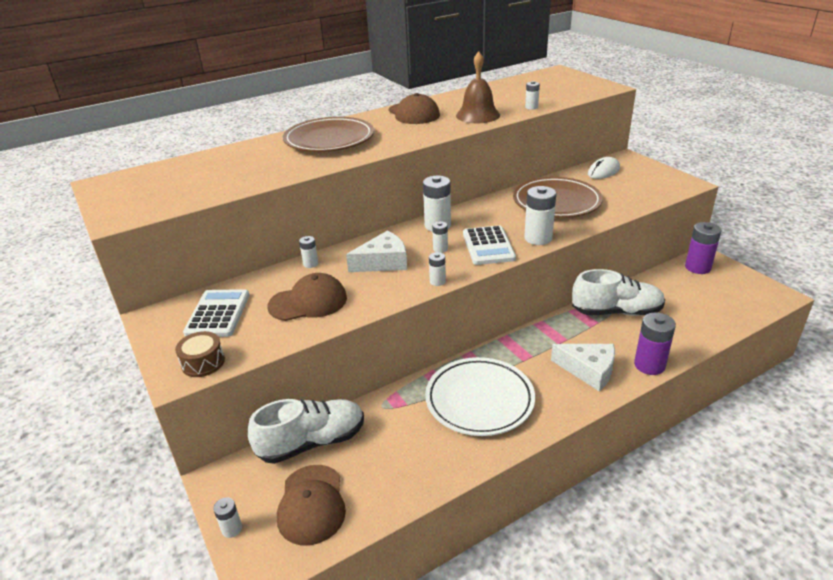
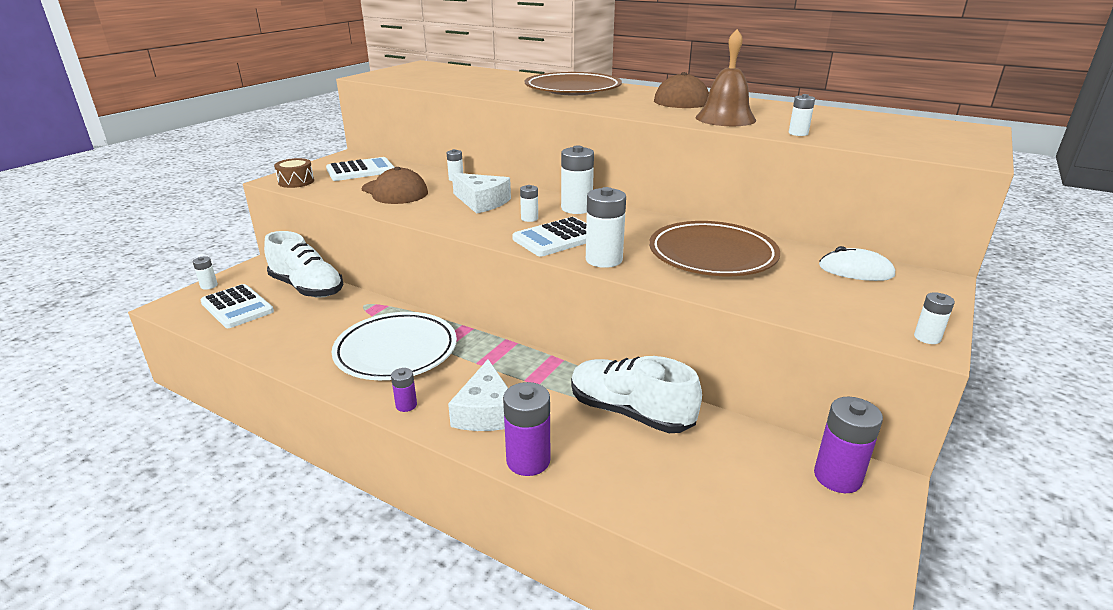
camera: 60 degrees right, 5 degrees down
brown cap [277,465,346,545] -> white calculator [201,284,274,328]
white battery [429,252,446,286] -> white battery moved to [914,292,955,344]
white shoe [572,269,665,316] -> white shoe turned 150 degrees clockwise [571,356,702,433]
none -> purple battery [391,368,417,412]

